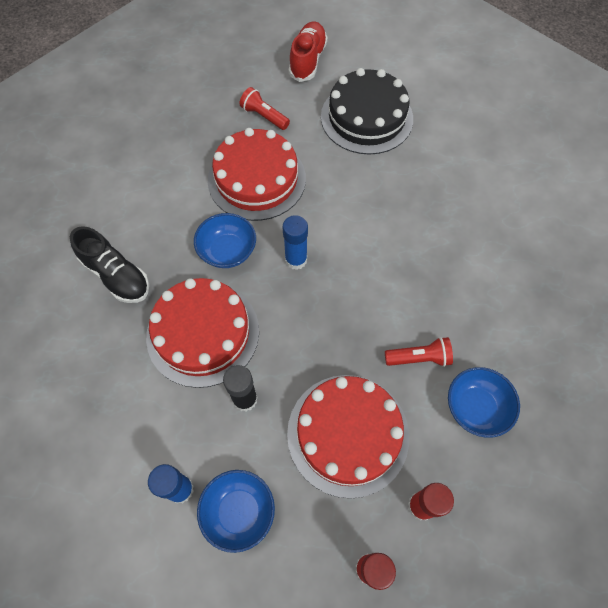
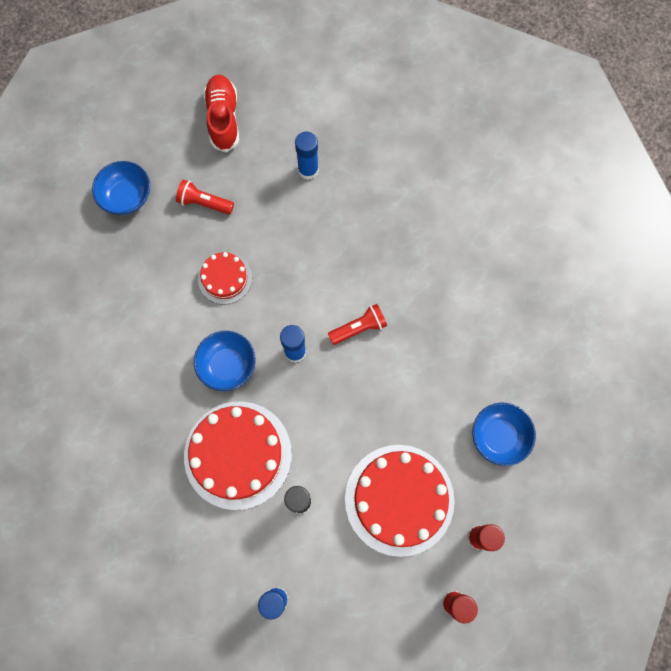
camera: 20 degrees left, 10 degrees up
black shoe [70,226,149,303] -> none
blue bowl [197,470,275,553] -> blue bowl moved to [92,161,150,215]
red cake [208,128,306,221] -> red cake [198,252,252,304], size x0.54
black cake [321,68,413,155] -> blue glue stick [295,132,319,180]
red flashlight [385,337,453,367] -> red flashlight moved to [328,304,387,345]

